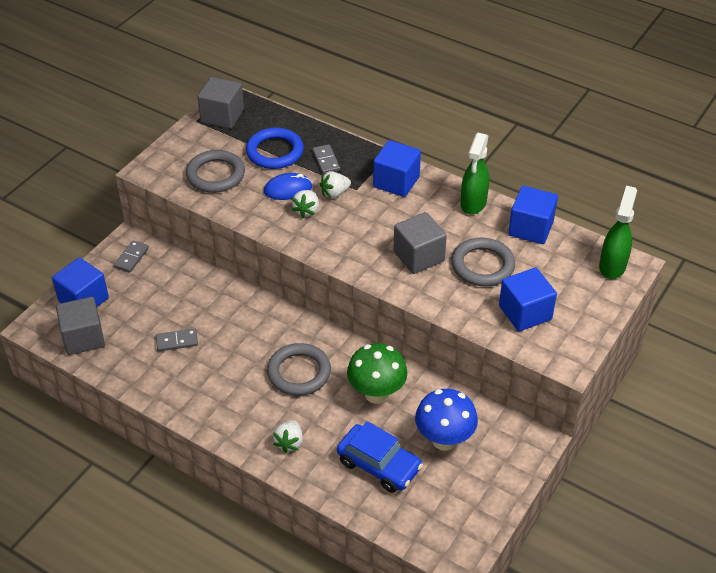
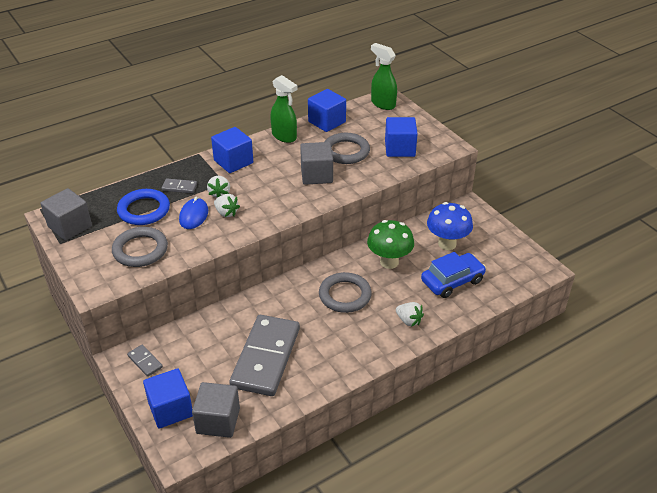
camera: 65 degrees left, 5 degrees down
grey domino [156,329,198,351] -> grey domino [229,315,300,396], size x2.49

